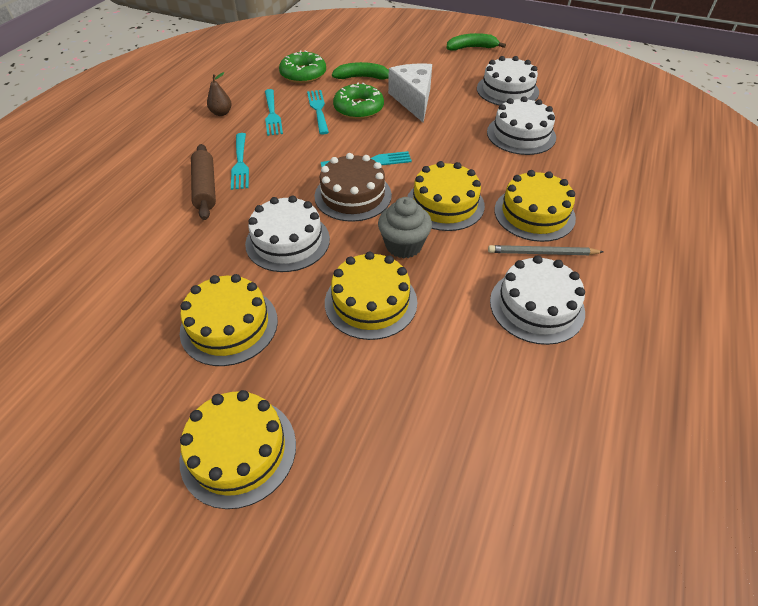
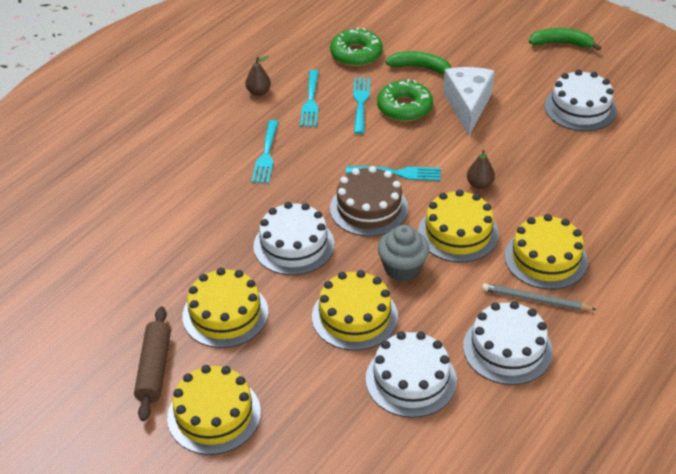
camera: 15 degrees right, 5 degrees down
brown rolling pin [191,144,216,220] -> brown rolling pin moved to [134,306,171,421]
white cake [487,96,556,155] -> white cake moved to [366,332,457,418]
none -> brown pear [467,150,495,189]

